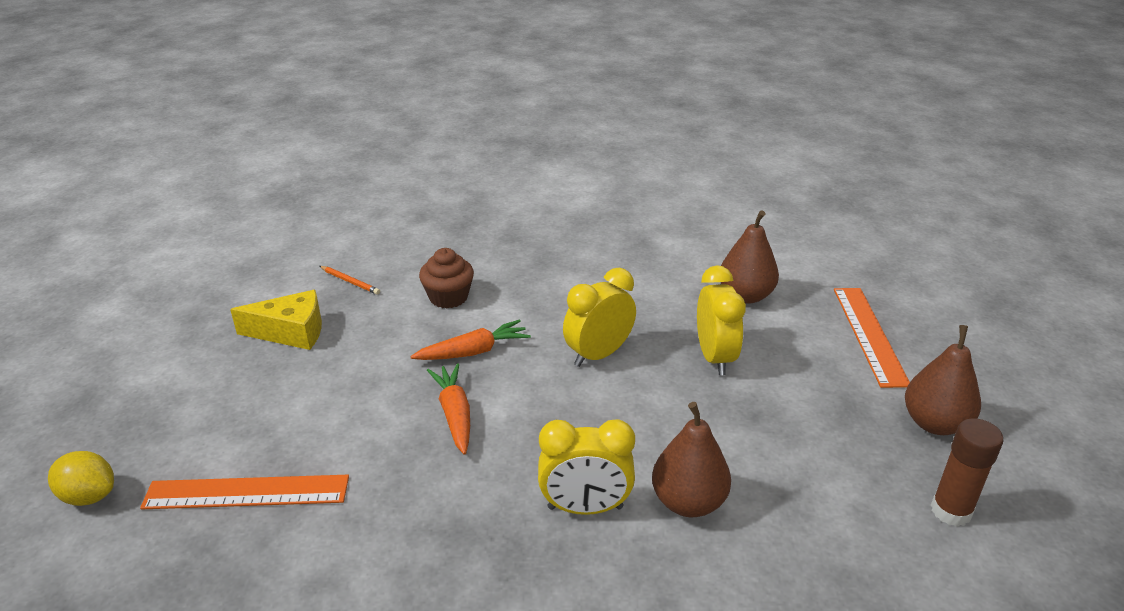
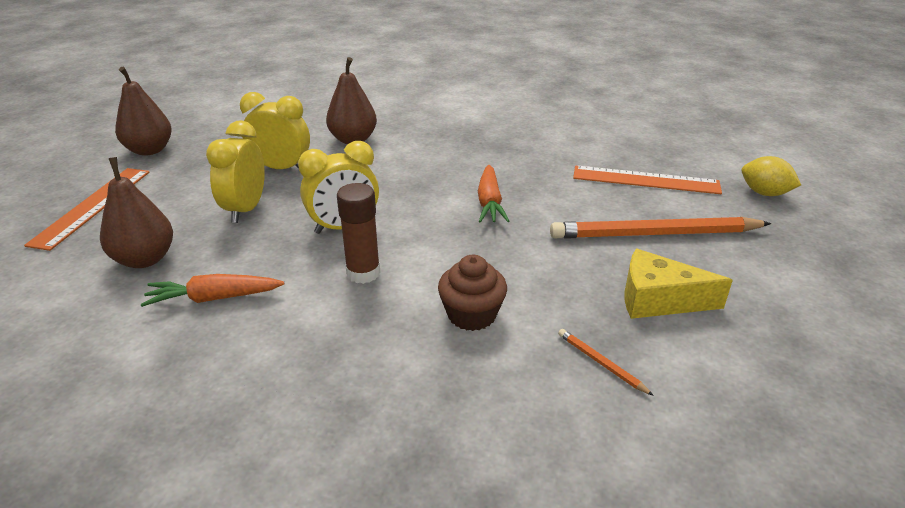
camera: 165 degrees left, 0 degrees up
orange carrot [410,319,531,360] -> orange carrot moved to [141,274,284,307]
yellow clock [538,419,635,515] -> yellow clock moved to [240,92,310,169]
brown glue stick [931,418,1004,527] -> brown glue stick moved to [337,183,380,284]
none -> orange pencil [550,217,772,239]

